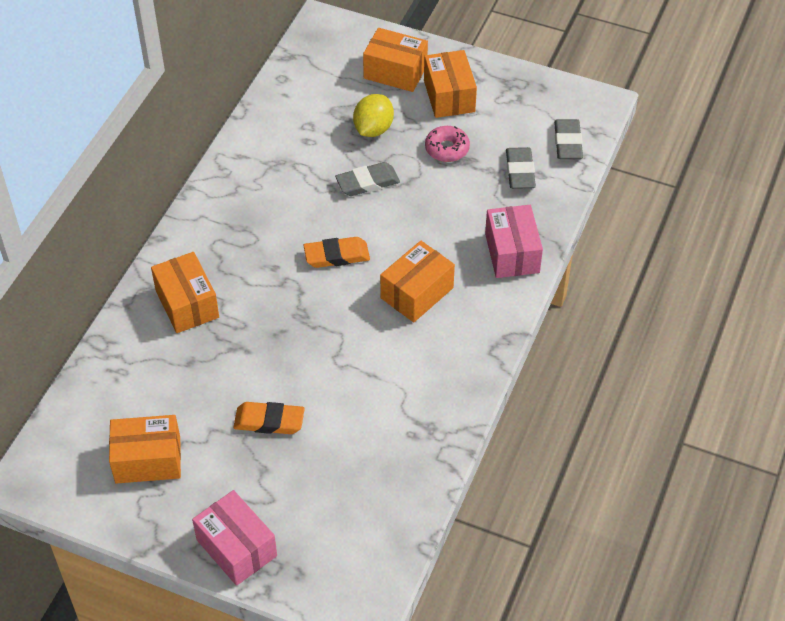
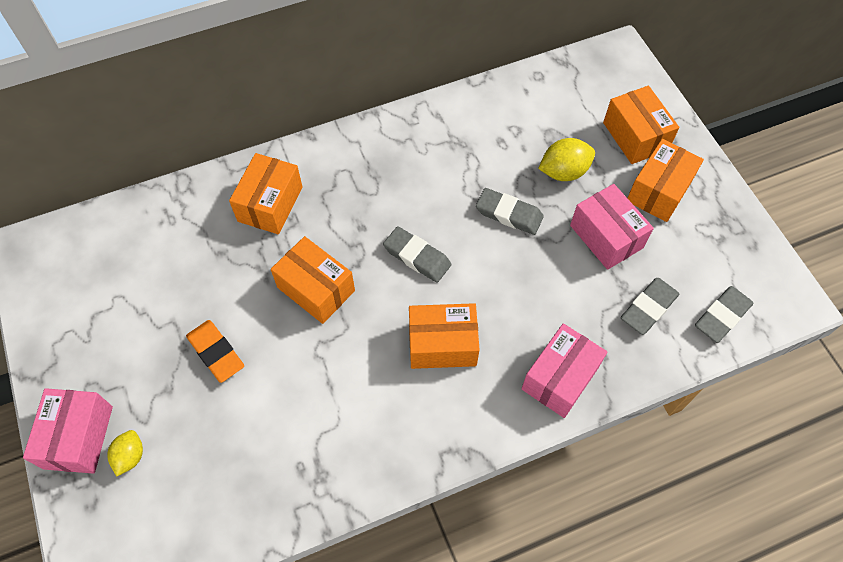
camera: 45 degrees right, 10 degrees up
orange box [109,415,181,484] -> orange box moved to [271,236,355,324]
orange eraser [304,237,370,268] -> grey eraser [383,226,451,283]
pink donut [425,126,470,162] -> pink box [570,184,654,270]
none -> yellow lemon [107,430,143,476]

